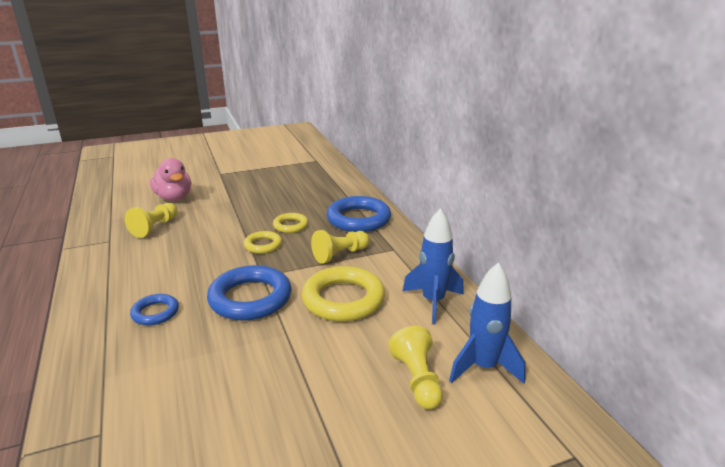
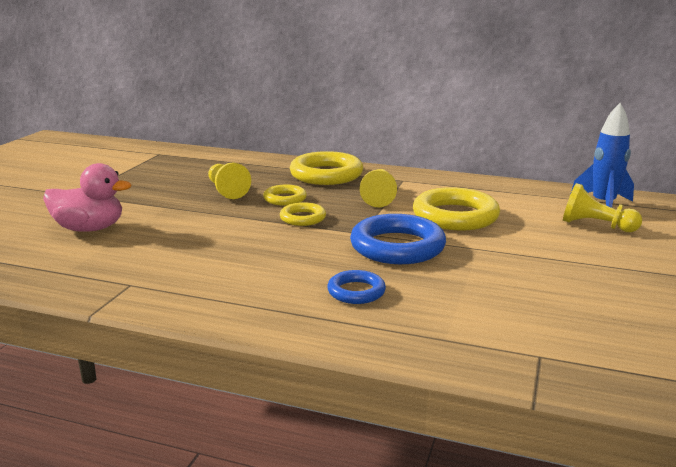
camera: 50 degrees left, 5 degrees down
yellow pawn [125,203,178,238] -> yellow pawn moved to [208,163,251,199]
blue ring [327,196,391,232] -> yellow ring [290,151,363,185]
blue rocket [403,208,464,324] -> none

